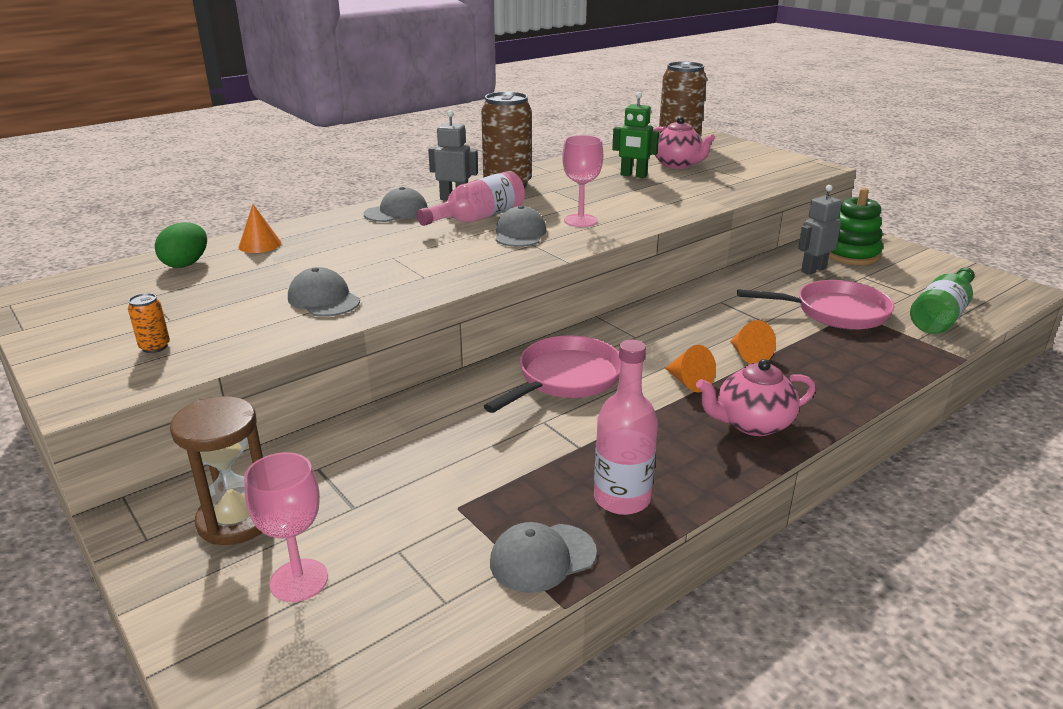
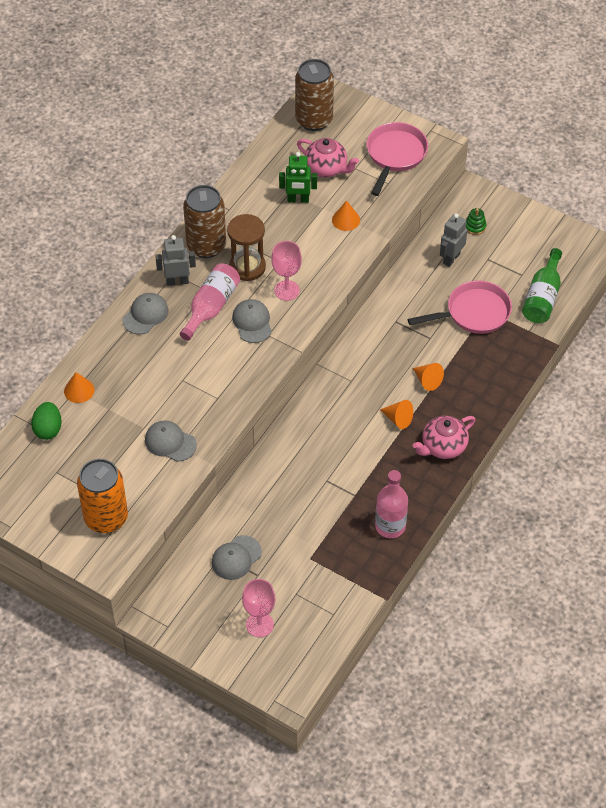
camera: 20 degrees left, 25 degrees up
orange can [128,293,170,353] -> orange can [77,459,128,533], size x2.47
brown hourglass [170,396,263,545] -> brown hourglass moved to [227,214,266,281]
pink pan [484,335,621,413] -> pink pan moved to [367,122,428,196]
grey cap [490,522,597,593] -> grey cap moved to [212,535,262,580]
green stacking toy [829,188,883,265] -> green stacking toy [466,208,486,235], size x0.49
none -> orange cone [332,201,360,231]

